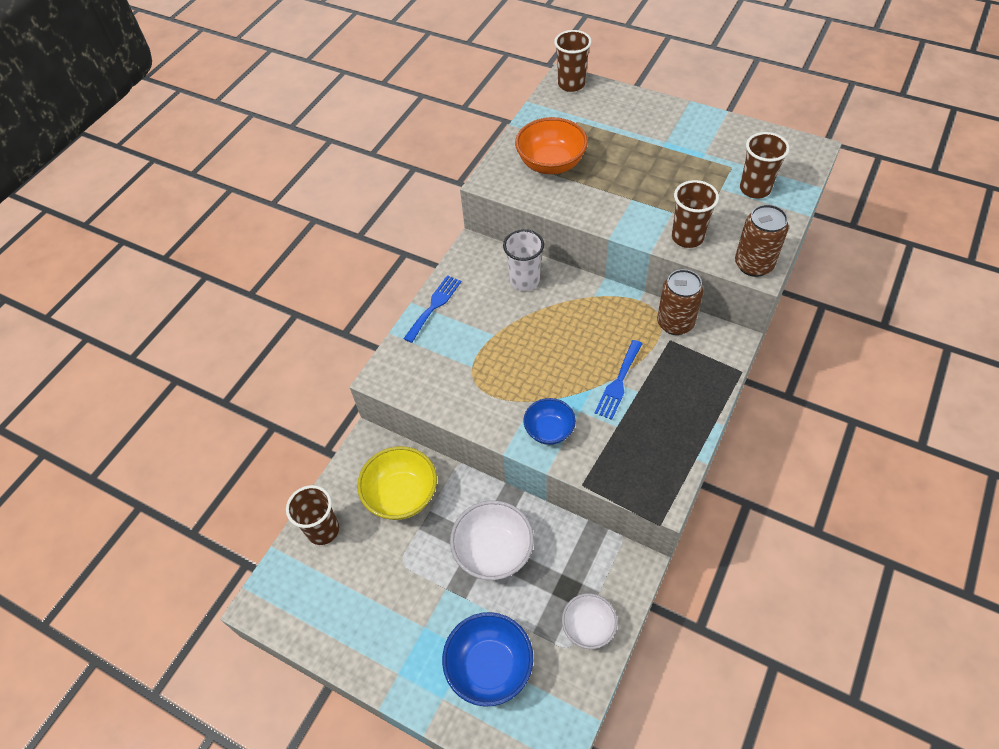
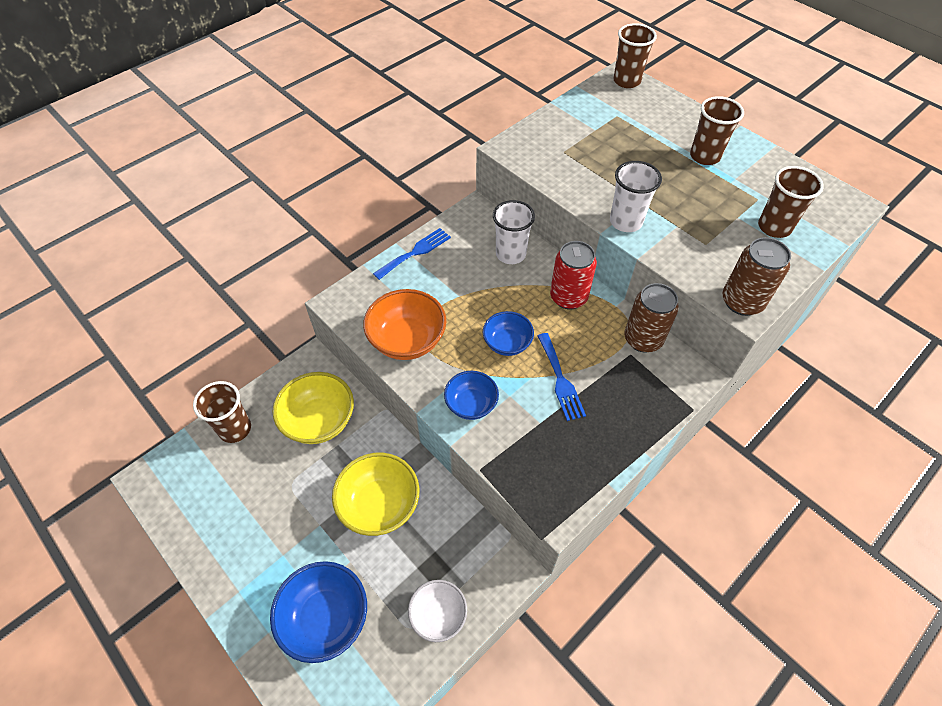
camera: 15 degrees right, 0 degrees up
white bowl [450,500,534,580] -> yellow bowl [332,453,419,536]
orange bowl [515,117,588,174] -> orange bowl moved to [363,289,446,360]
blue fork [595,340,642,420] -> blue fork turned 60 degrees counterclockwise [538,333,586,421]
brown cup [672,180,719,248] -> brown cup moved to [690,96,744,165]
none -> blue bowl [483,311,534,356]
none -> red can [550,241,597,309]
none -> white cup [610,161,662,232]

